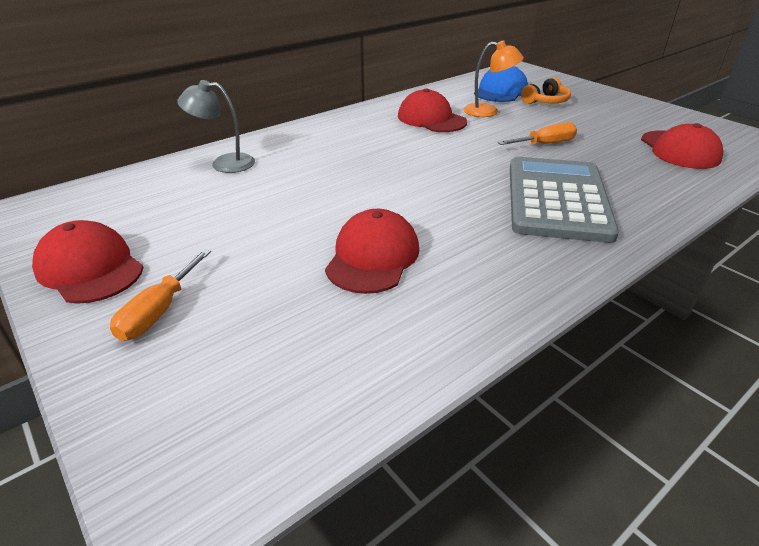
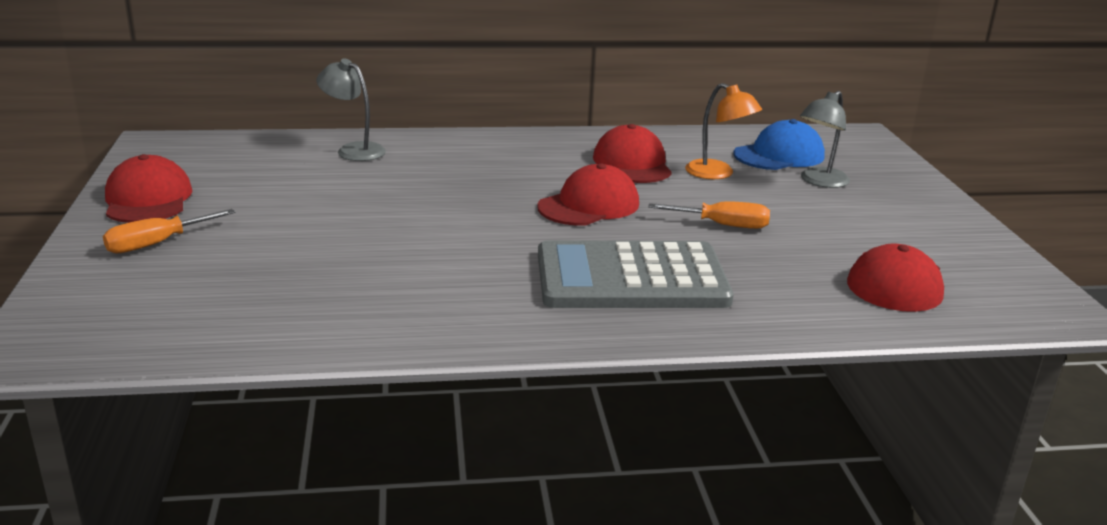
camera: 30 degrees right, 10 degrees down
red cap [325,209,419,294] -> red cap moved to [537,164,639,226]
grey calculator [510,157,619,243] -> grey calculator turned 135 degrees counterclockwise [538,240,734,308]
orange headphones [521,77,571,104] -> grey lamp [800,91,850,188]

